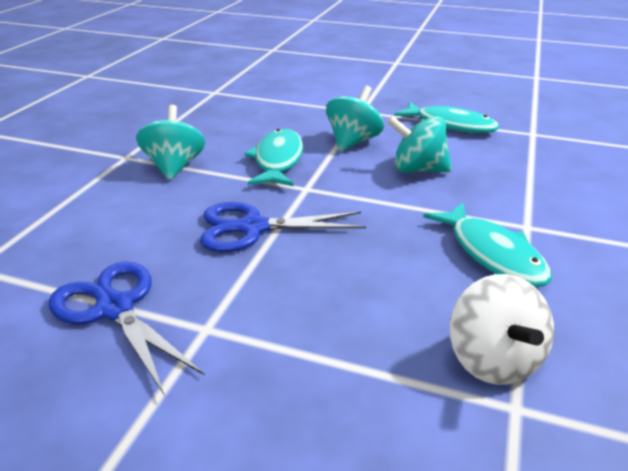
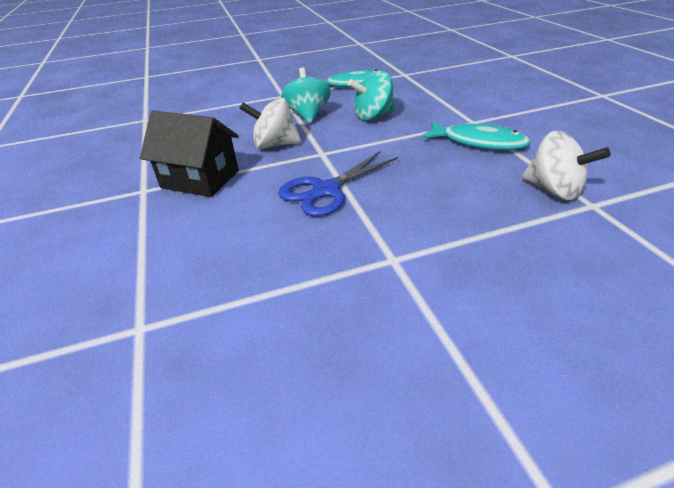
camera: 35 degrees left, 5 degrees up
blue scissors [49,261,204,396] -> none
turquoise spinning top [136,105,205,180] -> black house [140,110,239,197]
turquoise fish [244,129,303,186] -> white spinning top [239,98,301,149]

